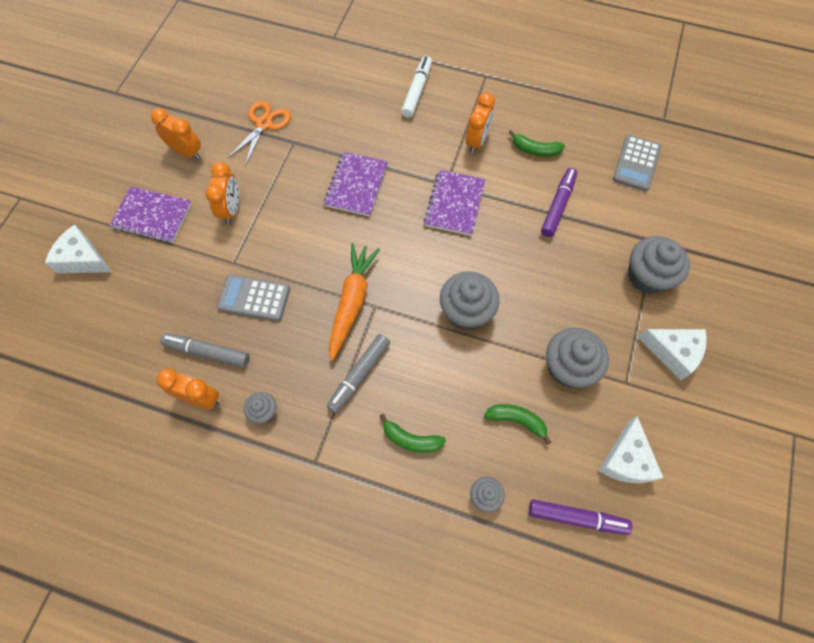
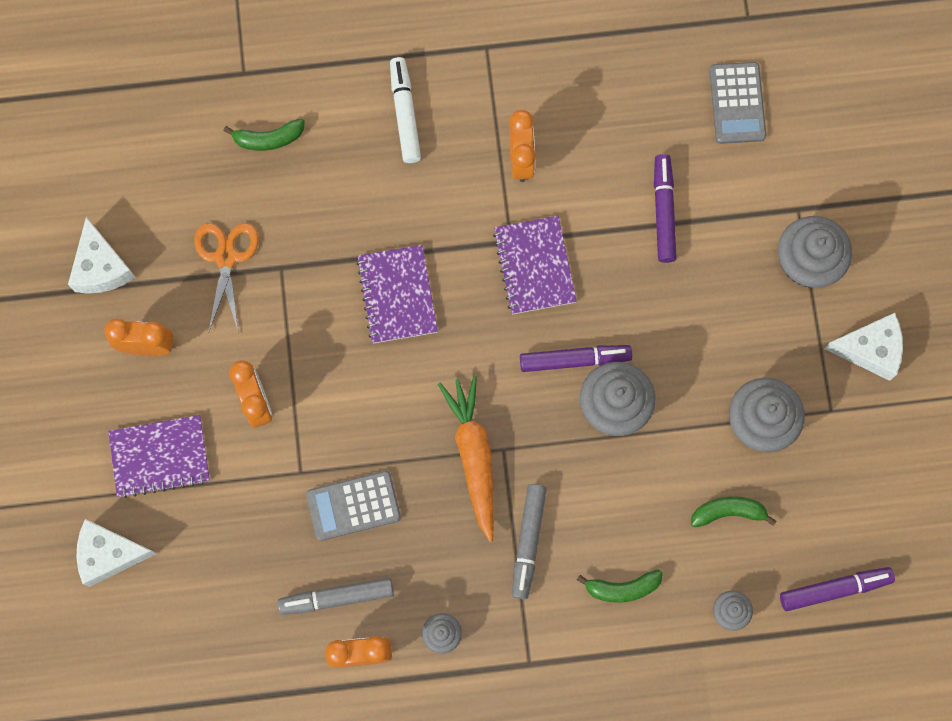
camera: 25 degrees left, 10 degrees up
green banana [508,130,565,157] -> green banana moved to [223,118,305,151]
white cheese [598,416,663,483] -> white cheese moved to [68,217,136,294]
none -> purple marker [520,345,632,372]

